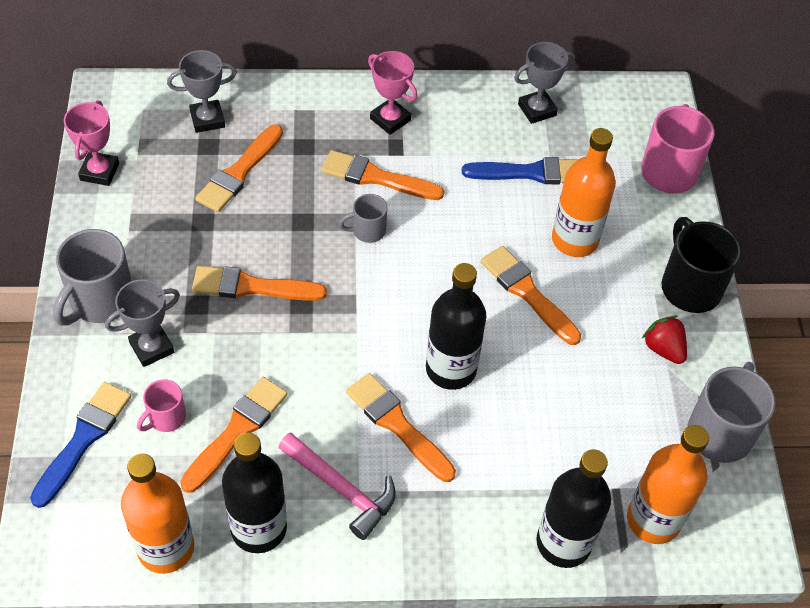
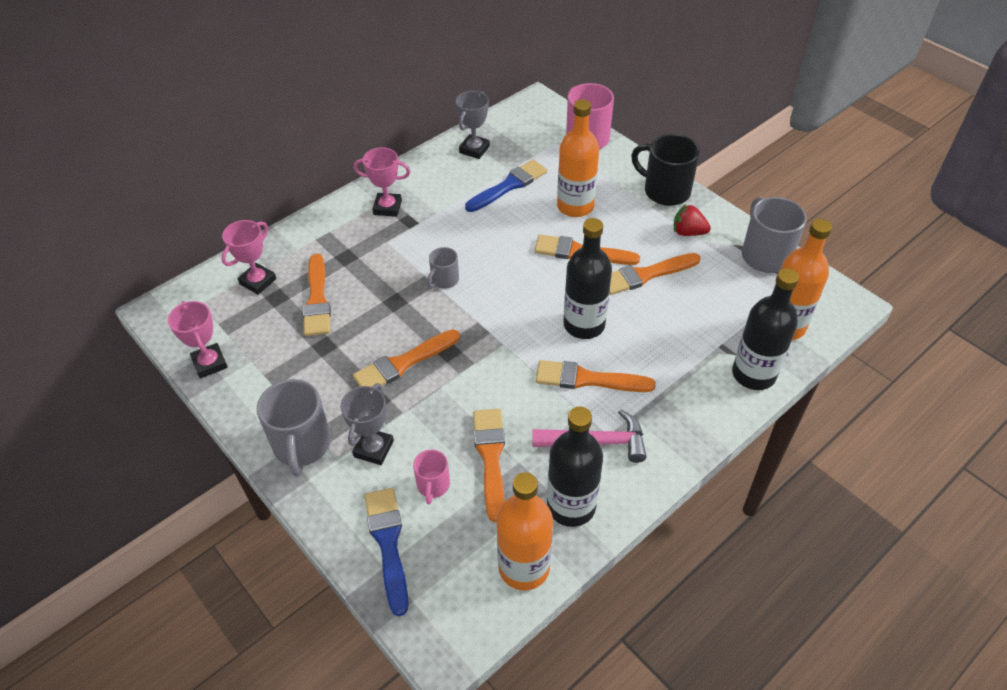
camera: 35 degrees left, 5 degrees down
grey trophy [167,50,237,133] -> pink trophy [221,220,276,295]
orange brush [321,150,444,200] -> orange brush moved to [609,253,701,295]

